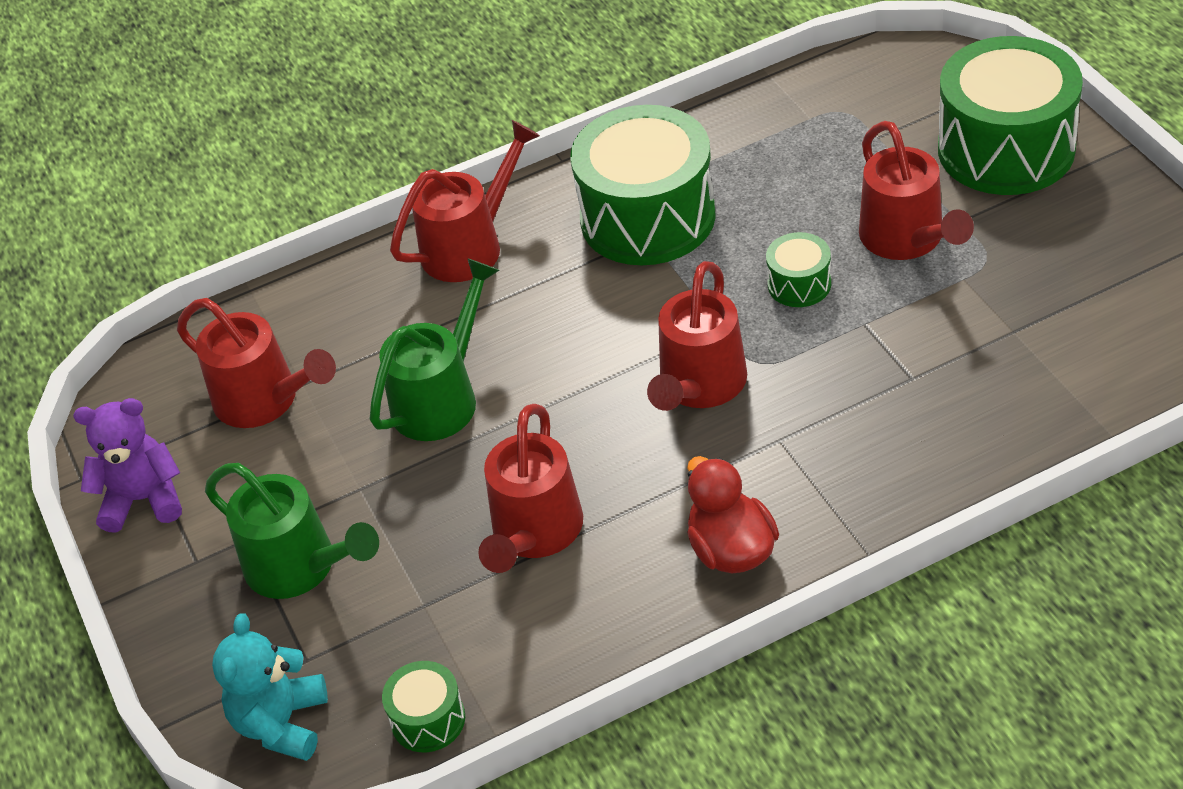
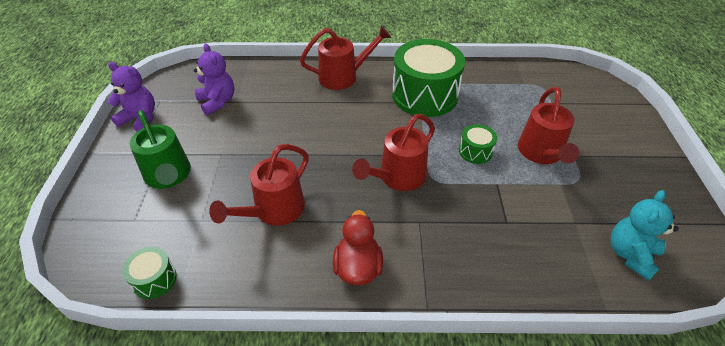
camera: 20 degrees right, 0 degrees up
red watering can [177,298,336,428] -> purple teddy bear [194,43,234,115]
turquoise teddy bear [212,613,328,761] -> turquoise teddy bear moved to [611,190,679,281]
green watering can [370,258,500,441] -> none
green drum [938,36,1083,195] -> none

